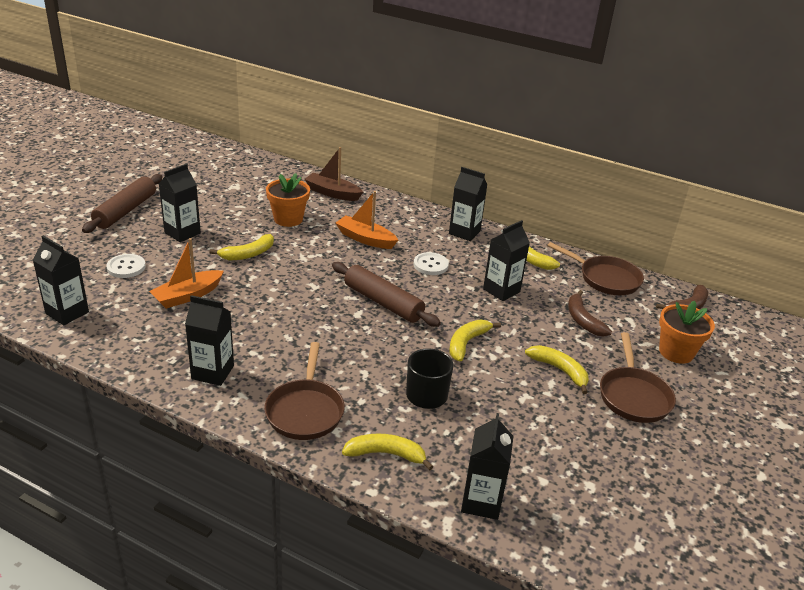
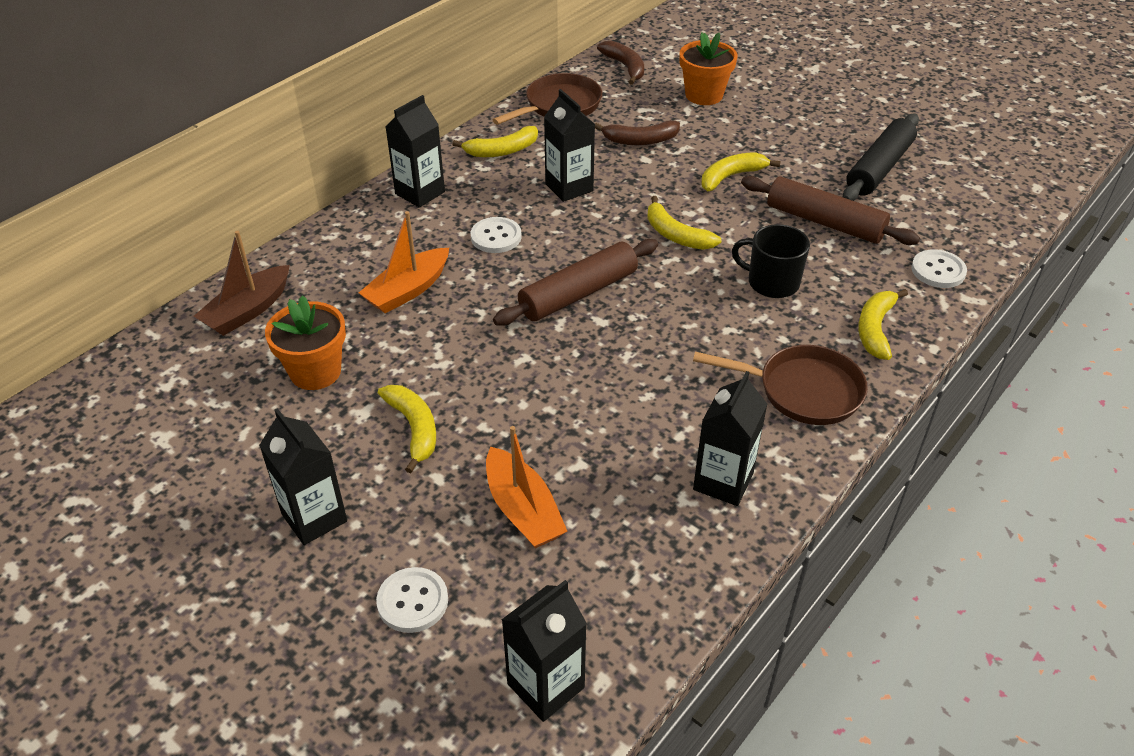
camera: 75 degrees left, 10 degrees up
brown rolling pin [82,174,163,233] -> brown rolling pin moved to [741,176,920,245]
black carton [461,413,513,520] -> white button [911,249,967,288]
brown pan [600,332,676,423] -> none
none -> black rolling pin [843,114,919,201]

